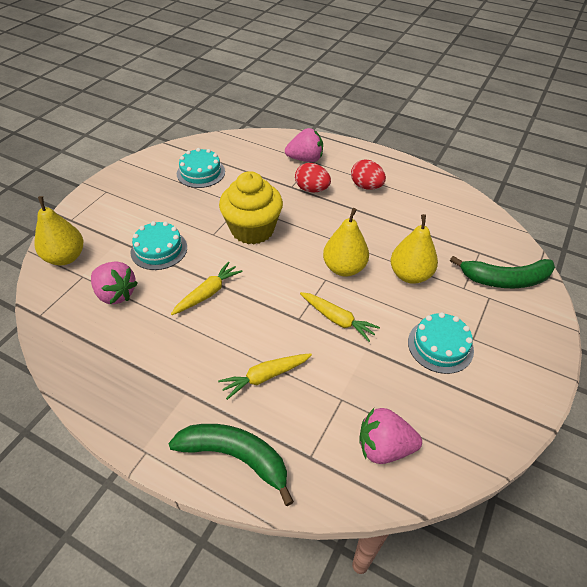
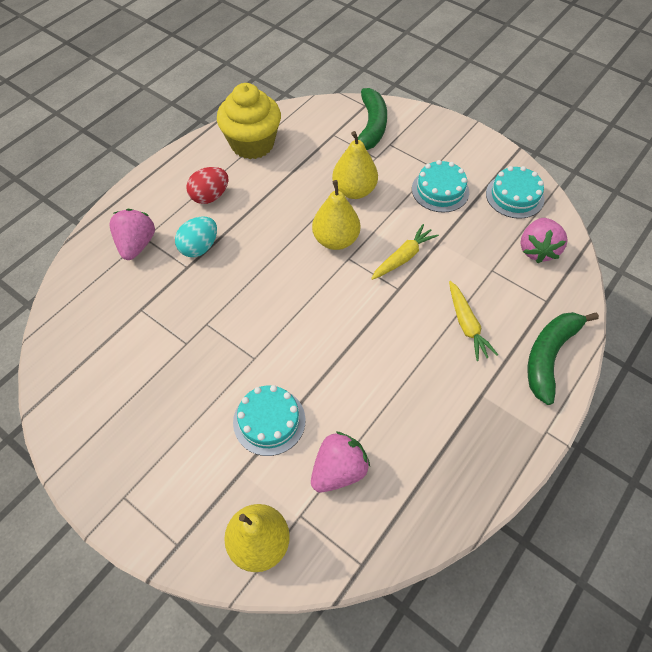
camera: 80 degrees left, 10 degrees up
yellow carrot [171,262,242,315] -> none
turquoise cake [177,148,225,188] -> turquoise cake moved to [486,166,544,219]
yellow cupcake [219,171,283,244] -> yellow cupcake moved to [217,83,281,159]
red egg [295,163,331,193] -> turquoise egg [175,216,217,257]

